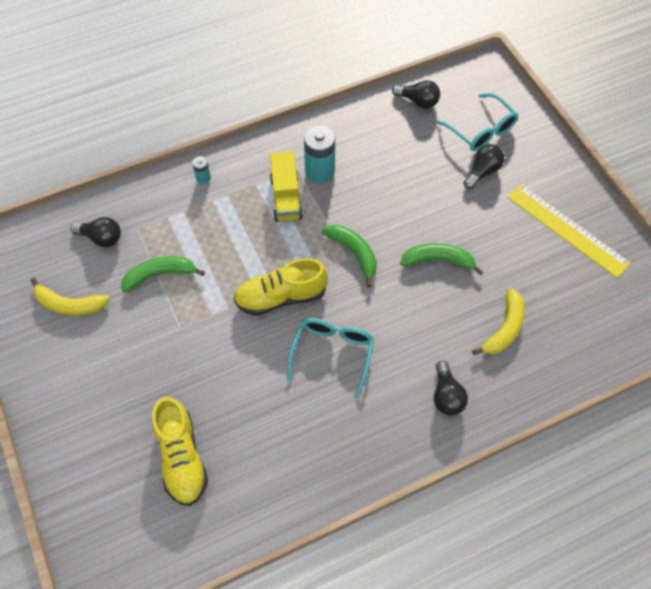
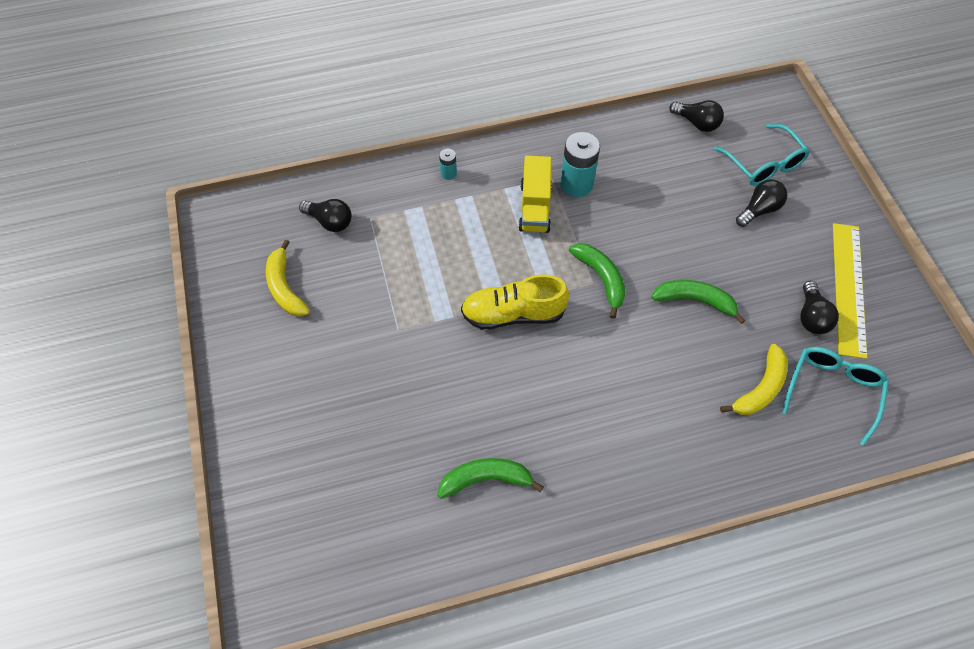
camera: 10 degrees right, 0 degrees up
yellow banana [30,278,109,316] -> yellow banana turned 45 degrees clockwise [266,240,310,316]
green banana [121,256,205,292] -> green banana moved to [438,458,544,499]
yellow shoe [152,397,208,506] -> none
turquoise glasses [287,318,374,399] -> turquoise glasses moved to [782,347,889,445]
black light bulb [434,361,468,416] -> black light bulb moved to [800,281,839,334]
yellow ruler [507,184,631,278] -> yellow ruler turned 45 degrees clockwise [833,223,867,359]

